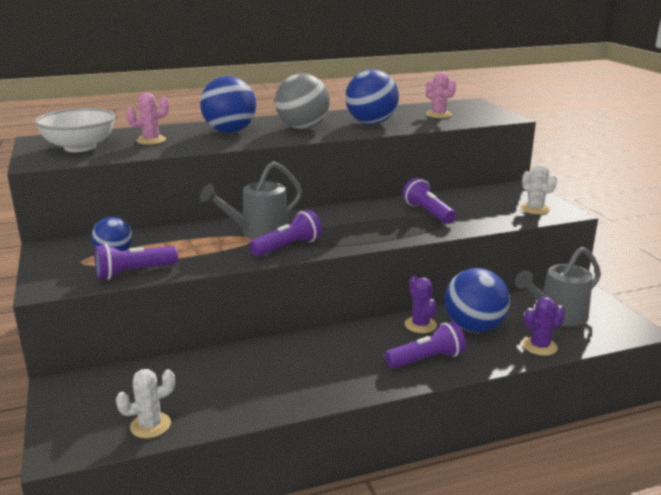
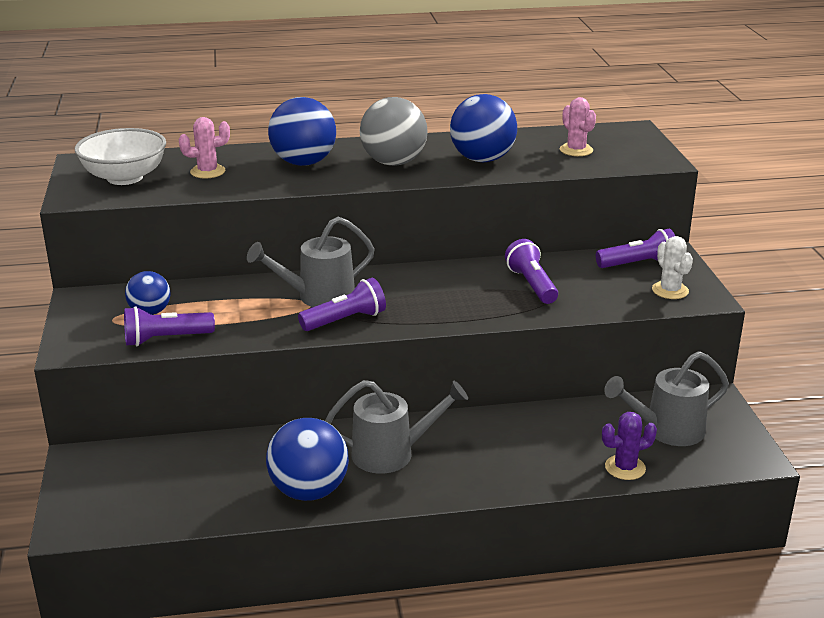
camera: 10 degrees right, 5 degrees up
white cactus [116,369,175,438] -> none
purple flashlight [385,321,466,369] -> purple flashlight moved to [596,229,675,268]
purple cactus [405,275,437,333] -> none
blue ball [444,268,510,333] -> blue ball moved to [266,418,349,501]
none -> grey watering can [325,380,468,474]

